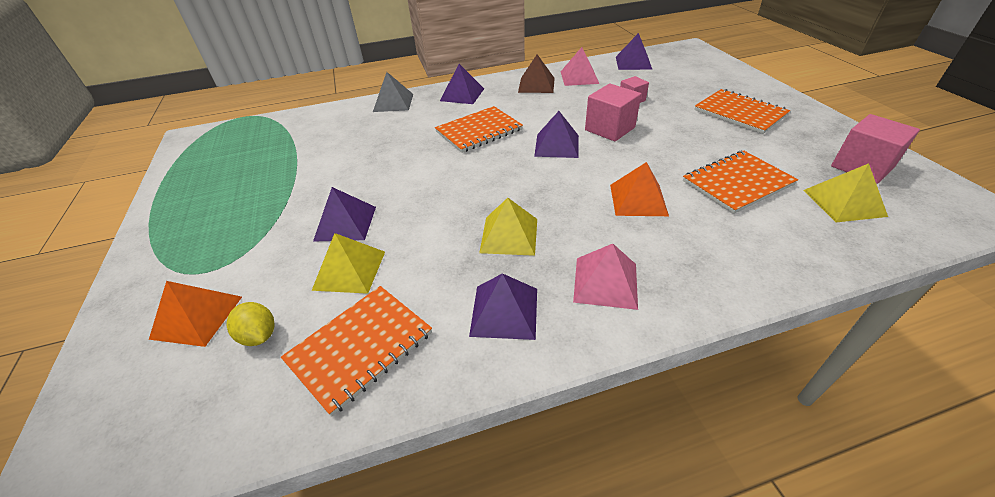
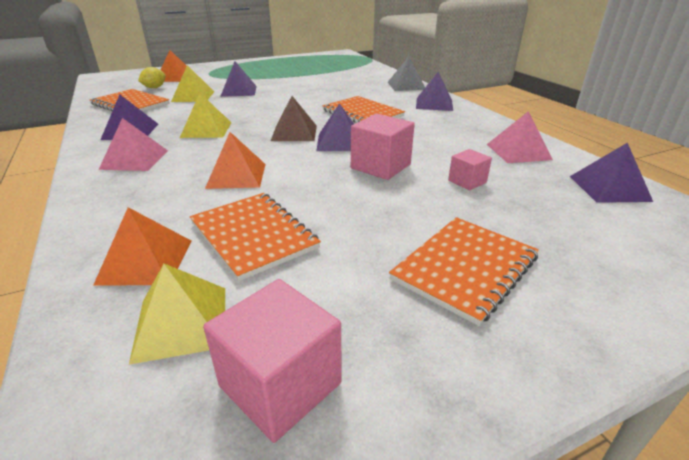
camera: 80 degrees right, 10 degrees down
brown pyramid [518,54,555,93] -> brown pyramid moved to [271,96,317,141]
none -> orange pyramid [93,207,192,286]

